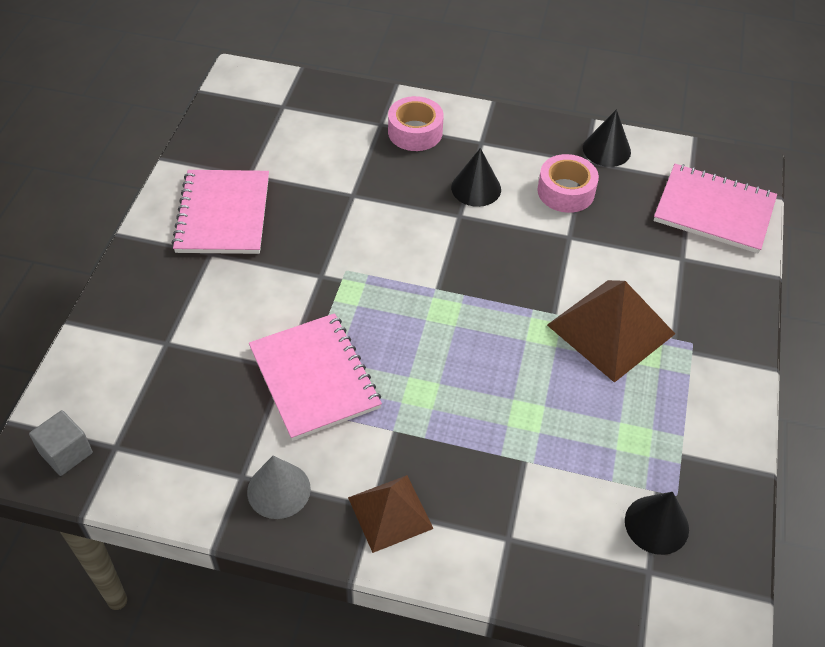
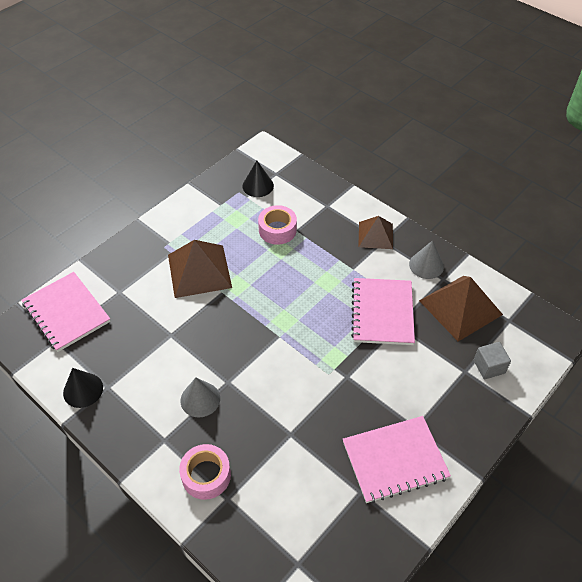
camera: 150 degrees left, 0 degrees up
grey cube [29,410,93,476] -> grey cube moved to [474,342,511,379]
pink notebook [171,170,269,254] -> pink notebook turned 45 degrees clockwise [343,416,451,503]
black cone [451,148,501,207] -> grey cone [180,378,220,418]
pink tape [537,154,599,213] -> pink tape moved to [258,205,297,245]
none -> brown pyramid [419,276,503,342]

